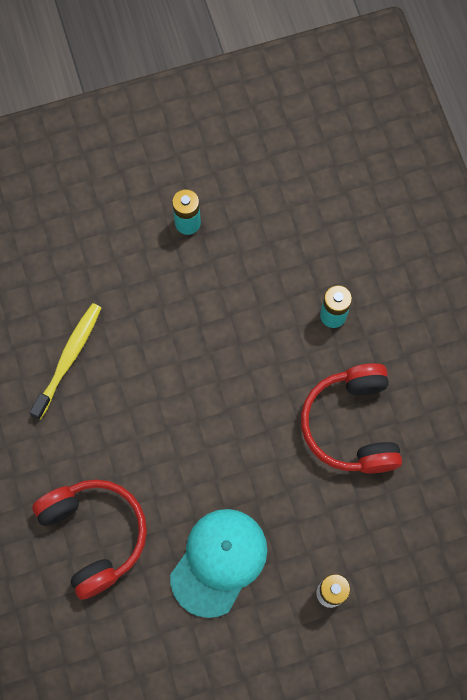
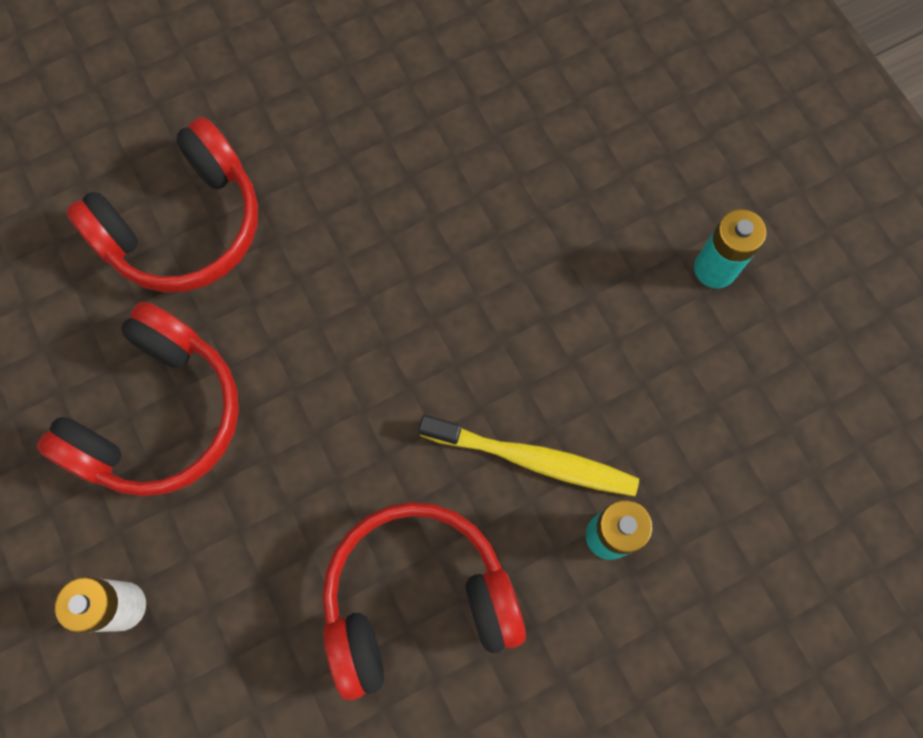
camera: 80 degrees right, 0 degrees up
yellow toothbrush [30,303,101,420] -> yellow toothbrush moved to [419,415,639,496]
turquoise cap [170,509,267,618] -> red headphones [37,302,239,496]

